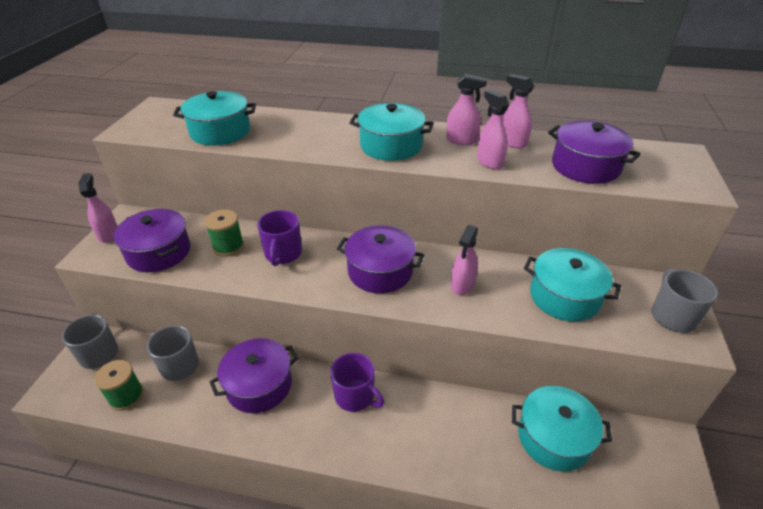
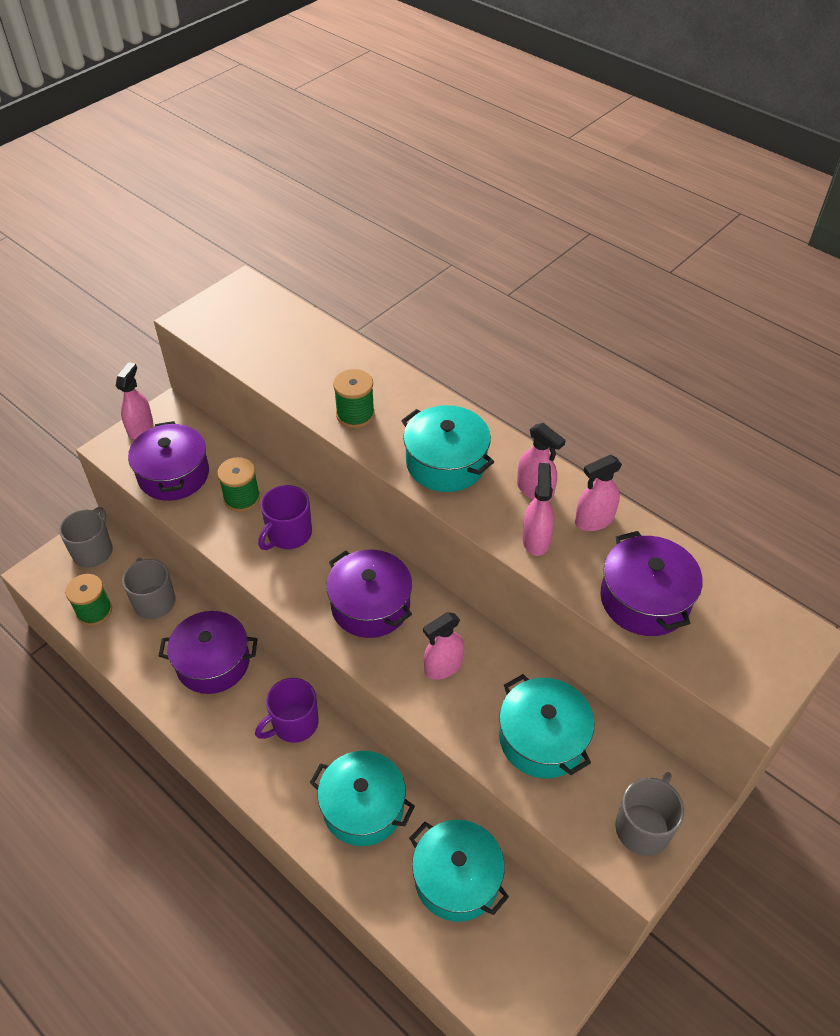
camera: 30 degrees right, 10 degrees up
turquoise pot [173,91,256,145] -> turquoise pot moved to [310,751,415,846]
purple mug [330,353,385,412] -> purple mug turned 75 degrees clockwise [255,678,319,743]
pink spray bottle [503,74,534,149] -> pink spray bottle turned 105 degrees counterclockwise [575,455,622,531]
none -> green spool [333,369,375,428]

